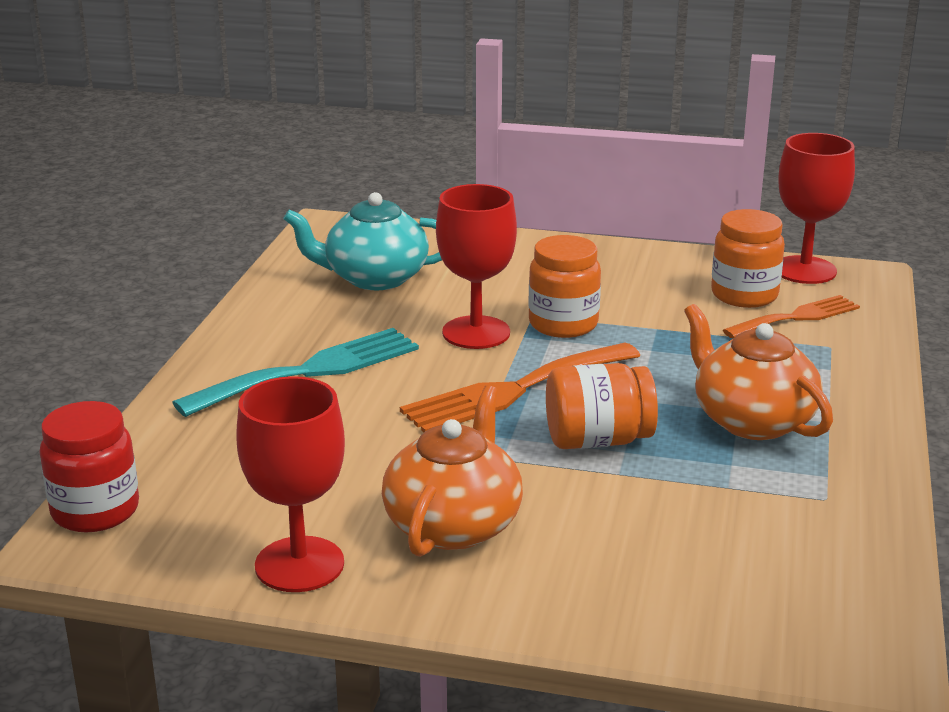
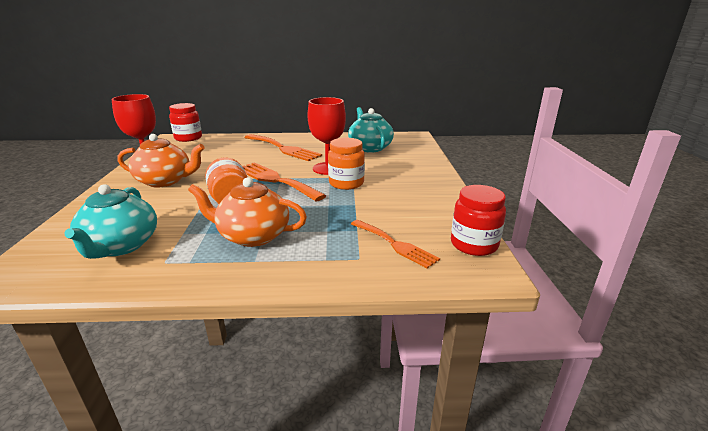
camera: 75 degrees right, 0 degrees up
turquoise fork [172,328,419,417] -> orange fork [244,134,322,161]
orange teapot [684,304,833,440] -> orange teapot turned 120 degrees counterclockwise [188,177,307,247]
orange jar [711,209,785,308] -> none
red goblet [778,133,855,284] -> red jar [451,185,506,256]
none -> turquoise teapot [64,184,157,259]

